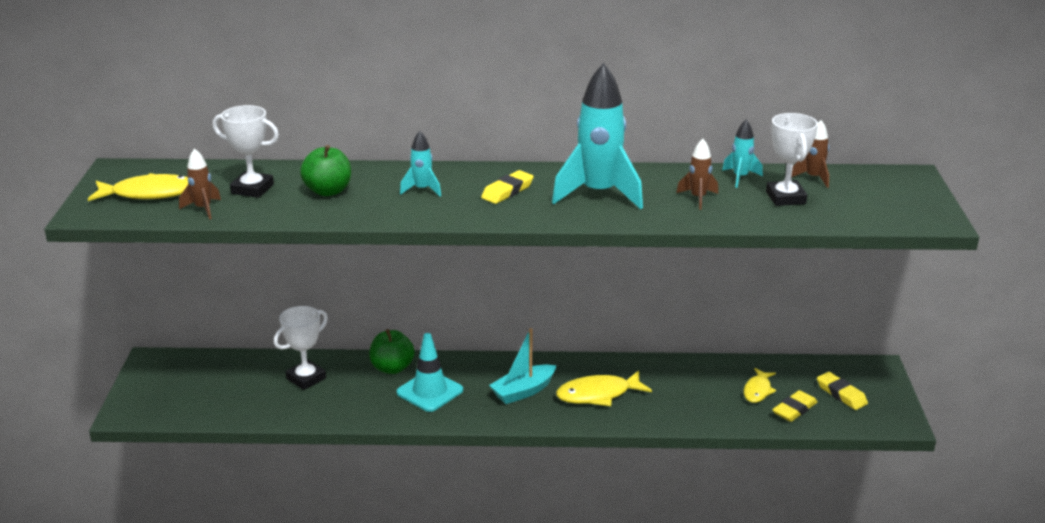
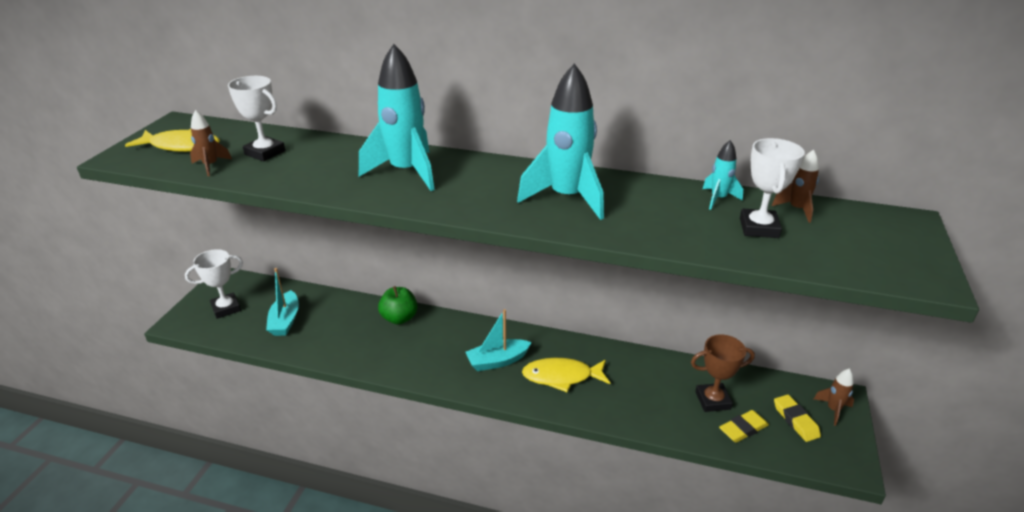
camera: 15 degrees right, 5 degrees up
white trophy [274,306,328,390] -> white trophy moved to [185,249,243,319]
green apple [300,145,351,196] -> none
turquoise traffic cone [396,333,463,412] -> none
turquoise rocket [400,131,441,197] -> turquoise rocket [359,44,435,191], size x2.13
yellow eraser [481,170,534,204] -> none
brown rocket [676,139,718,210] -> brown rocket moved to [814,368,854,426]
yellow fish [744,368,776,403] -> brown trophy [691,335,755,412]
none -> turquoise boat [266,268,299,336]

